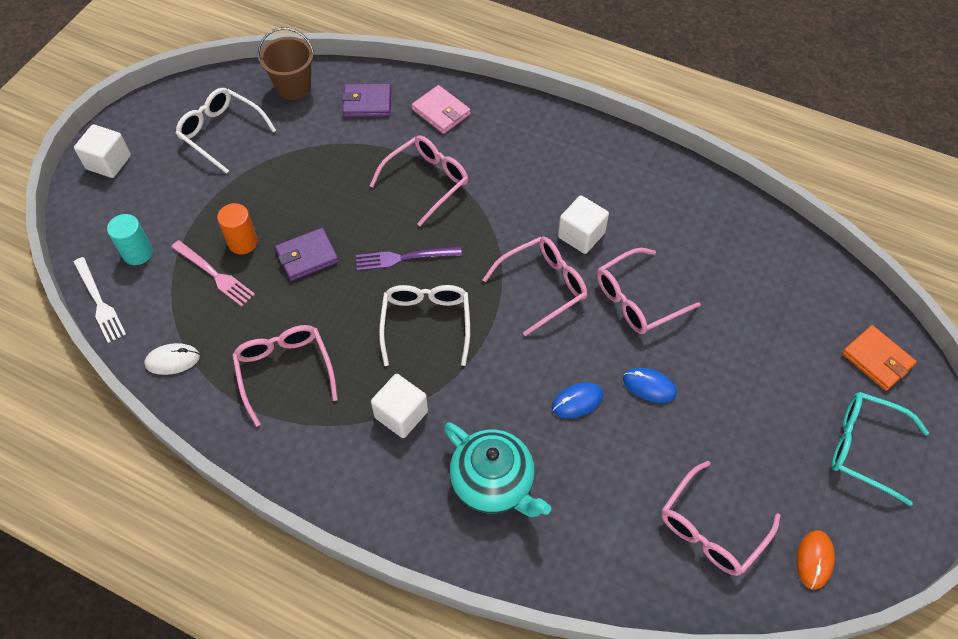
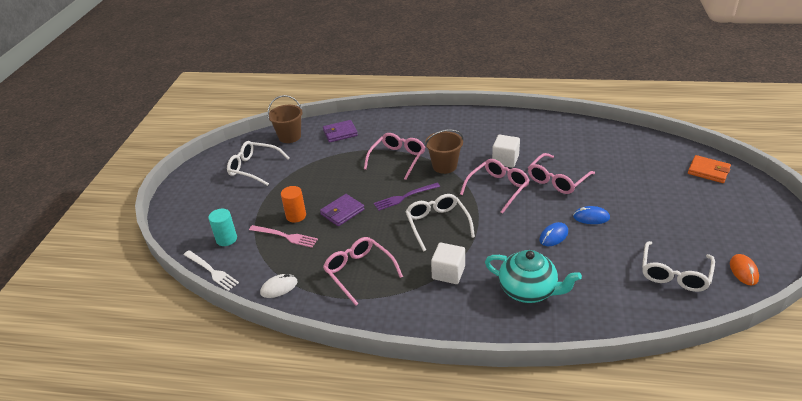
camera: 15 degrees left, 20 degrees down
white cube [74,124,131,178] -> none
pink wallet [412,85,471,134] -> none
pink glasses [661,461,780,576] -> white glasses [642,241,715,292]
turquoise glasses [831,392,929,506] -> none
none -> brown bucket [425,129,463,174]

